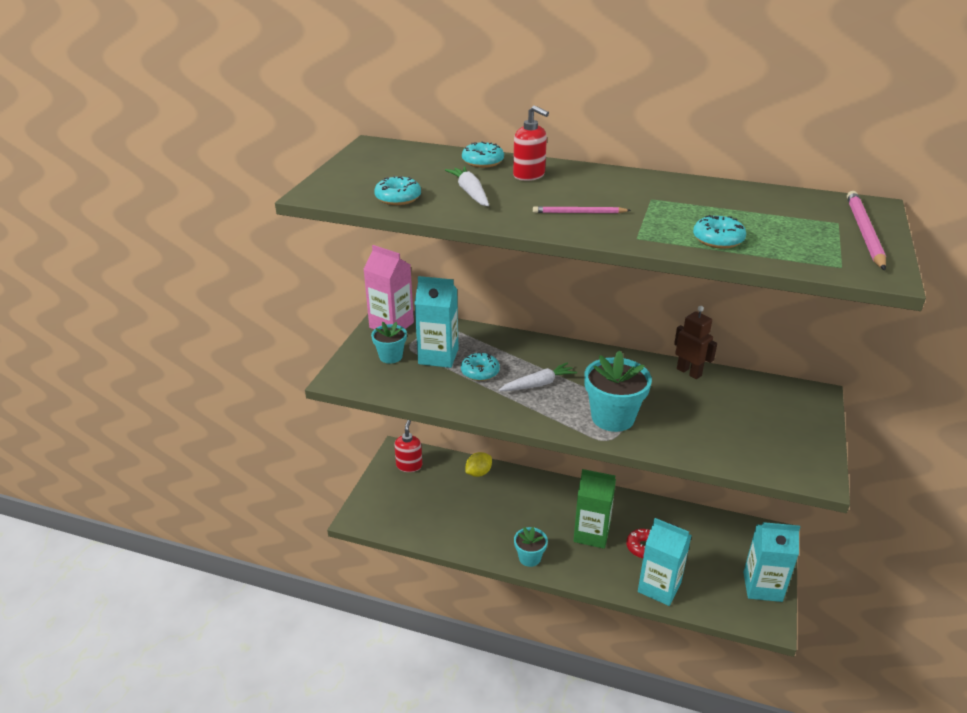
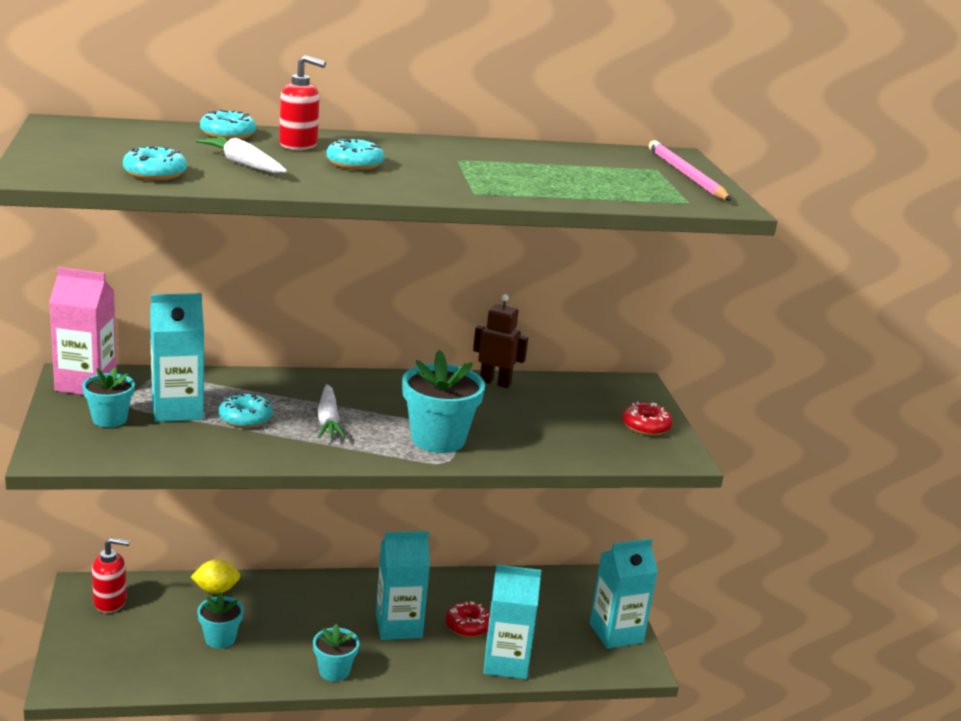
camera: 30 degrees left, 10 degrees down
red soap dispenser [394,420,422,472] -> red soap dispenser turned 105 degrees clockwise [92,538,130,613]
yellow lemon [465,452,492,477] -> yellow lemon turned 60 degrees clockwise [191,559,240,594]
white carrot [499,363,577,391] -> white carrot turned 135 degrees clockwise [317,384,345,438]
pink pencil [533,206,631,213] -> none
green carton [573,469,616,549] -> turquoise carton [376,531,430,640]
turquoise donut [693,215,746,248] -> turquoise donut moved to [326,138,384,170]
none -> turquoise flower pot [198,592,244,648]
none -> red donut [622,402,673,436]

